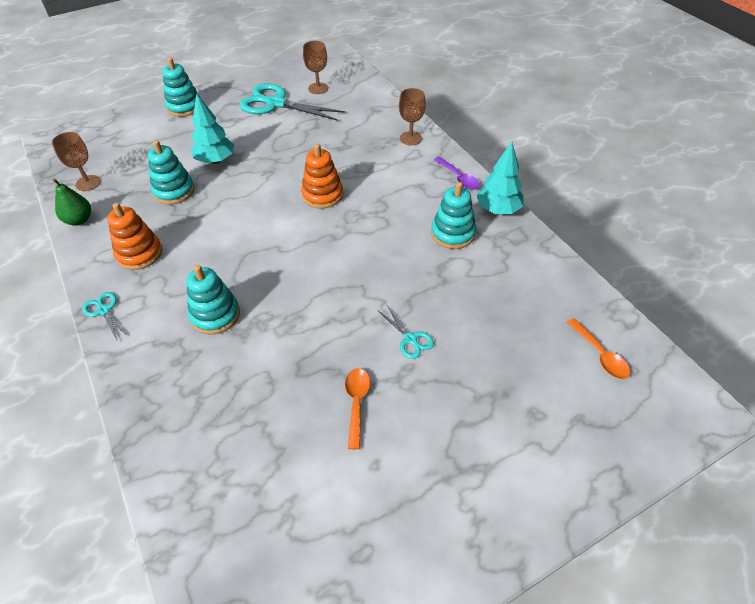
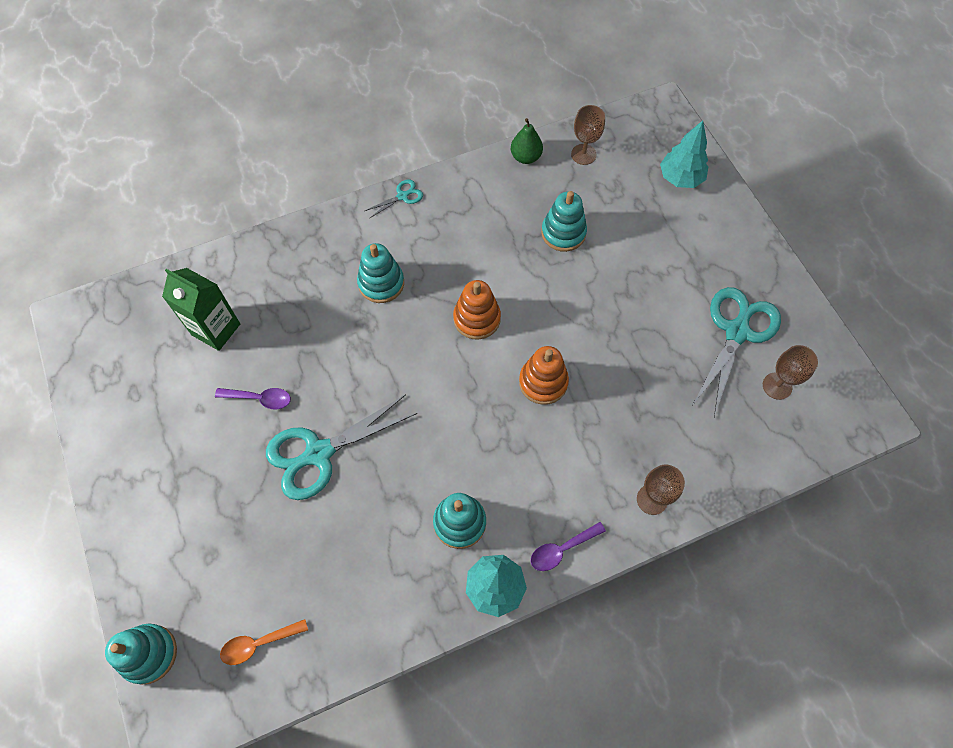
camera: 95 degrees right, 15 degrees up
orange stacking toy [107,203,162,270] -> orange stacking toy moved to [453,280,501,340]
turquoise stacking toy [163,58,200,117] -> turquoise stacking toy moved to [105,624,177,684]
turquoise tree [191,94,234,164] -> turquoise tree moved to [660,120,708,188]
orange spoon [345,368,370,449] -> purple spoon [215,388,291,409]
turquoise scissors [379,306,434,359] -> turquoise scissors [266,394,417,500], size x2.19
none -> green carton [162,268,240,351]

